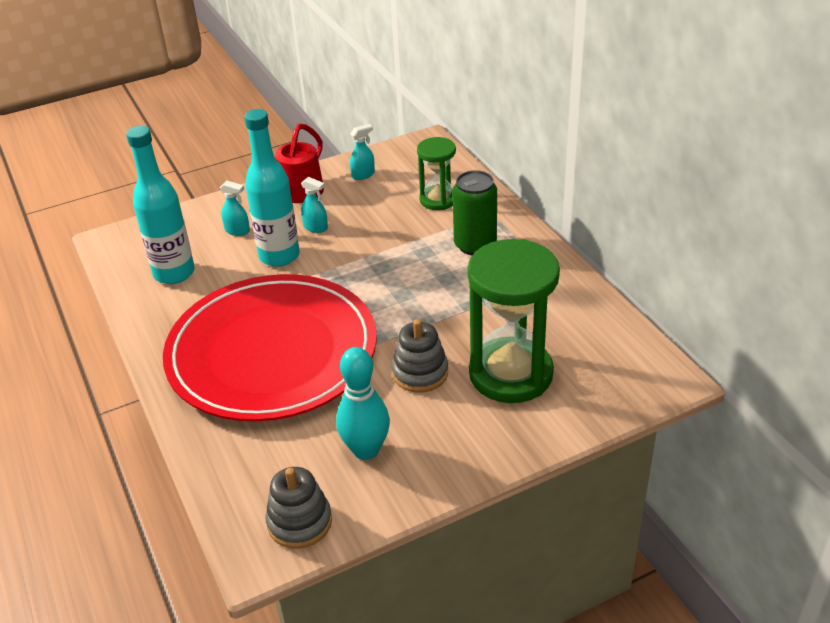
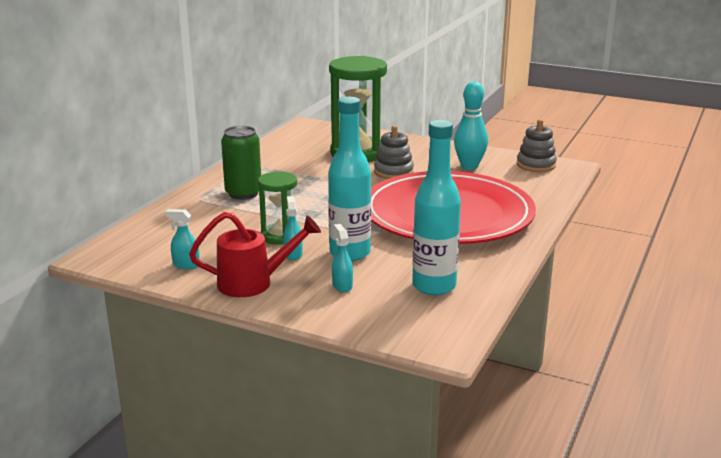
camera: 130 degrees left, 15 degrees down
green hourglass [417,137,456,210] -> green hourglass moved to [258,172,297,245]

